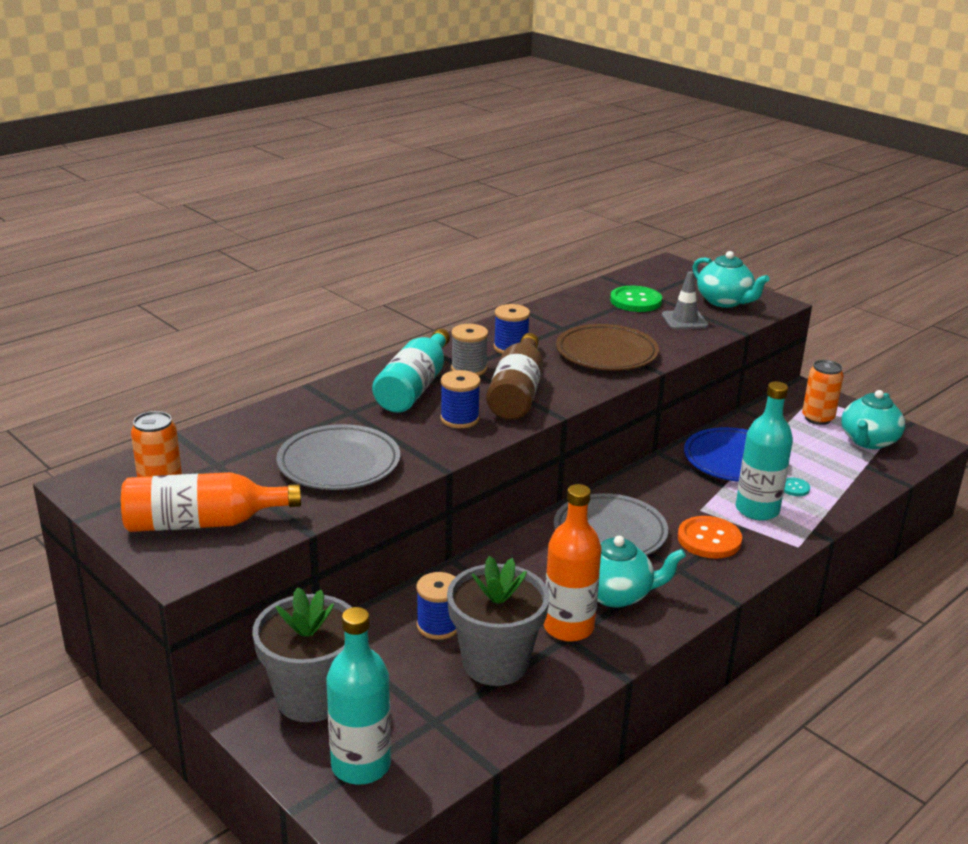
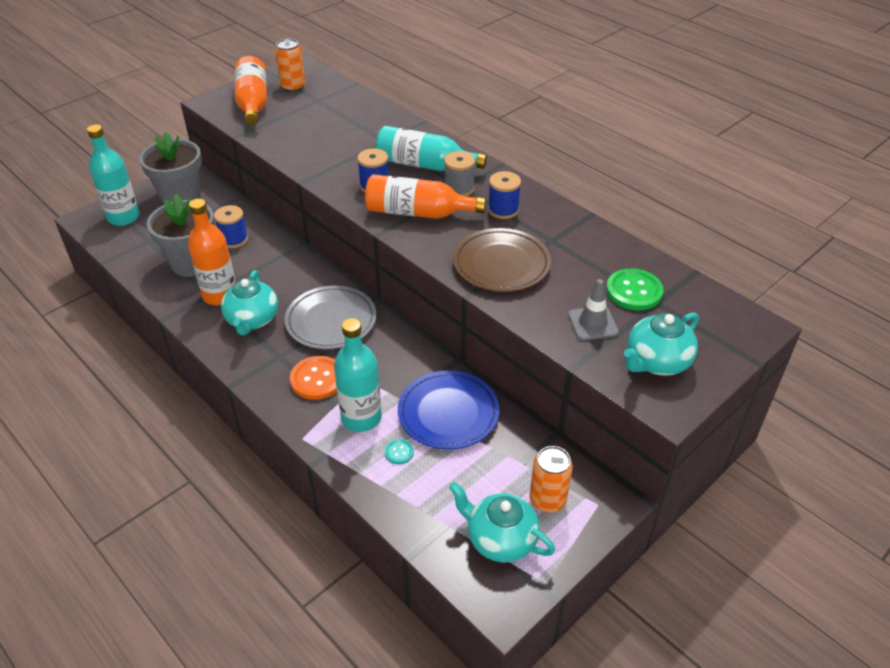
camera: 90 degrees right, 15 degrees up
grey plate [276,424,400,490] -> none
brown bottle [486,333,544,420] -> orange bottle [365,174,486,219]

